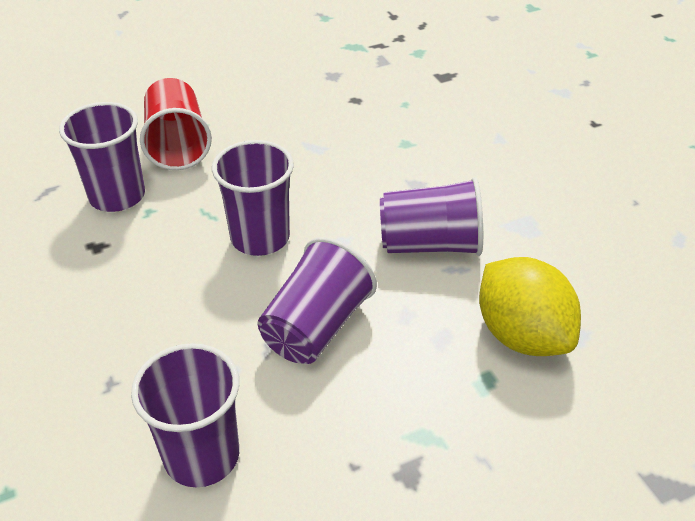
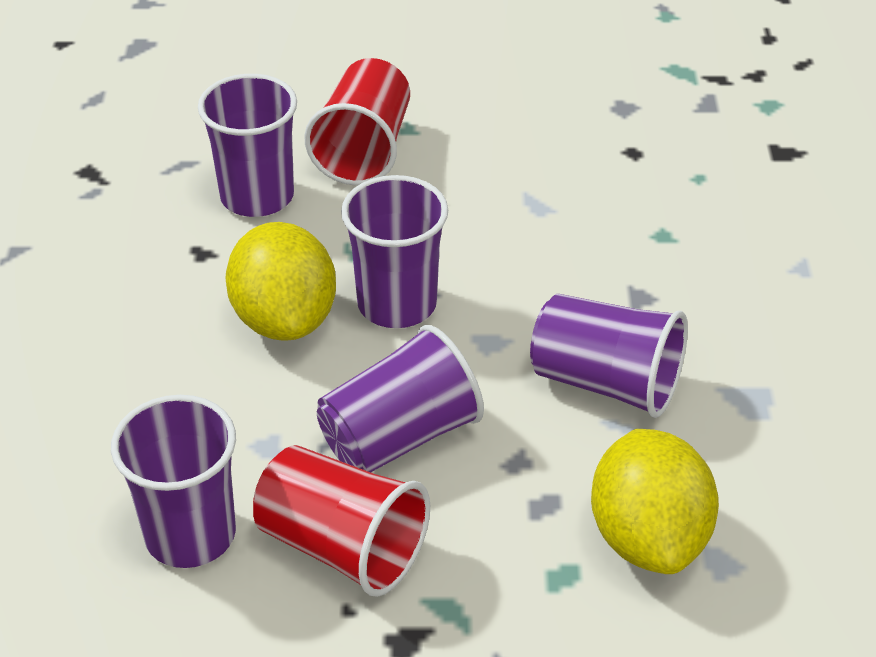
camera: 25 degrees right, 0 degrees up
none -> yellow lemon [225,222,336,341]
none -> red cup [253,445,430,597]

